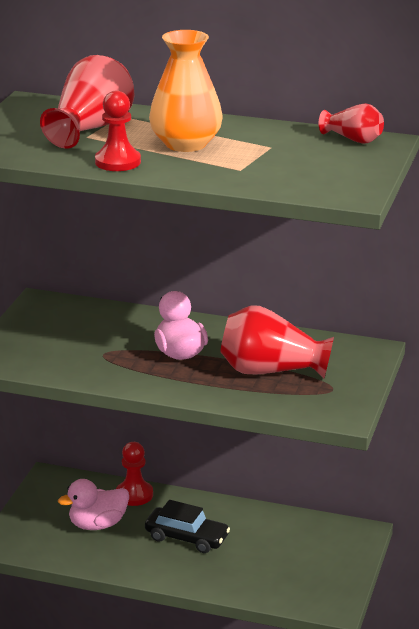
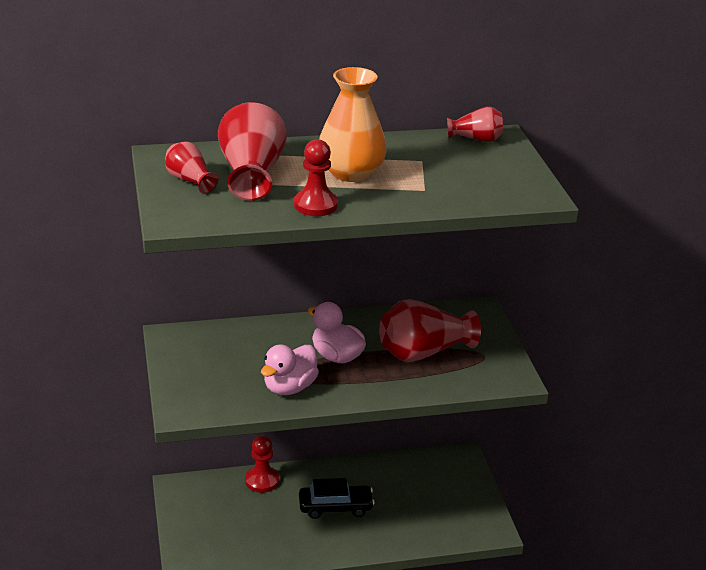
camera: 30 degrees left, 5 degrees up
pink duck [58,479,129,530] -> pink duck moved to [261,344,319,395]
none -> red vase [165,142,219,193]

